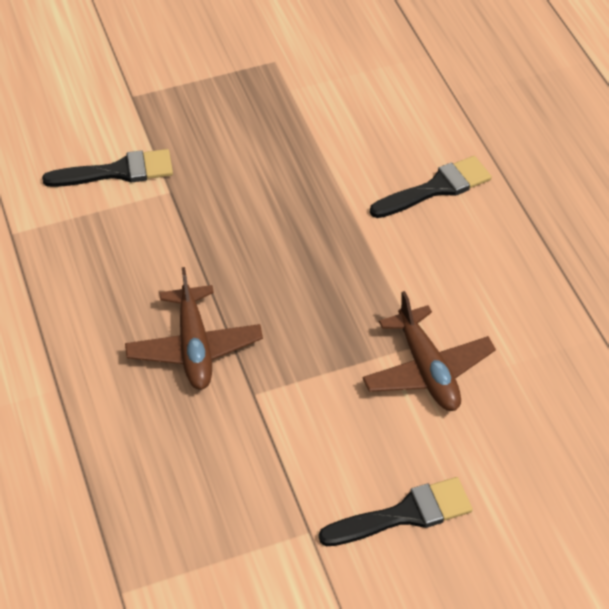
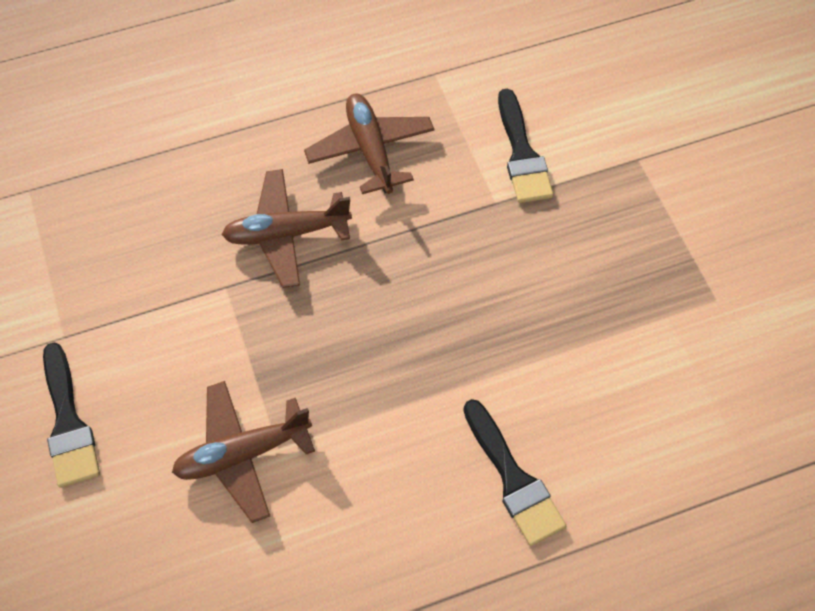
camera: 90 degrees right, 10 degrees up
none -> brown plane [304,93,434,194]

